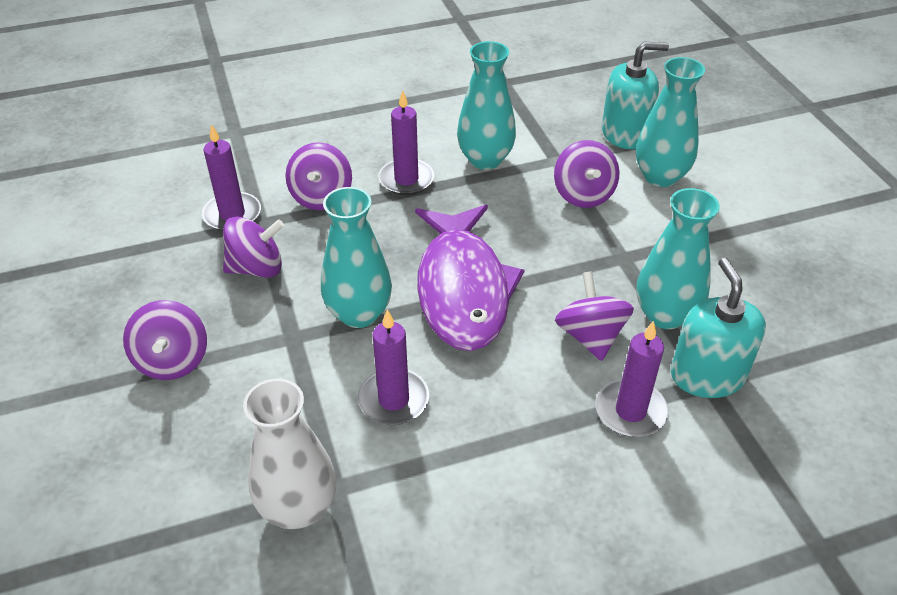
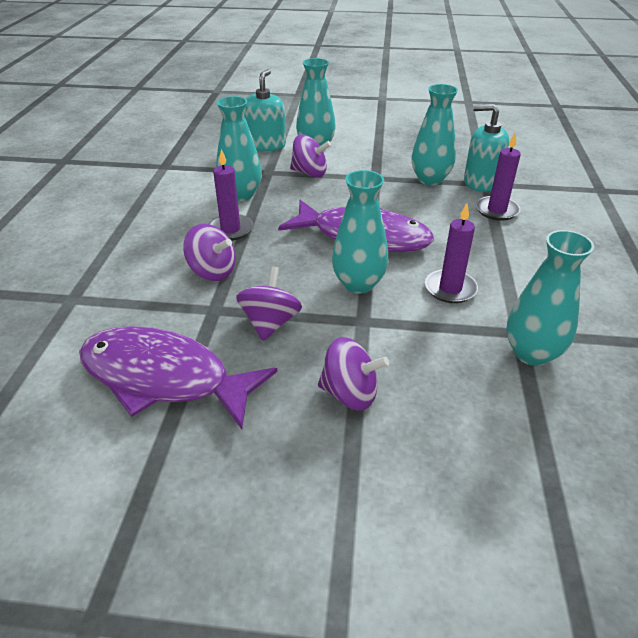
camera: 65 degrees left, 5 degrees down
purple candle [202,124,261,231] -> none
white vase [243,378,336,529] -> turquoise vase [506,230,594,366]
purple spinning top [555,271,634,361] -> none
none -> purple fish [79,326,277,429]

